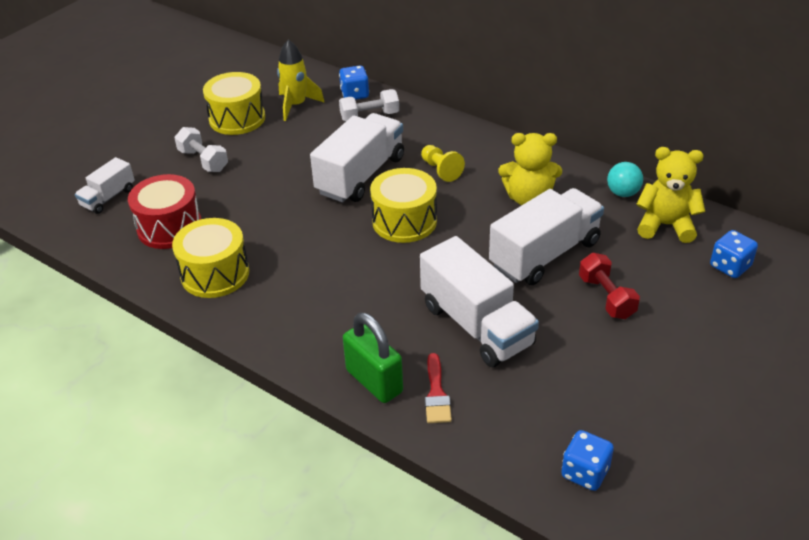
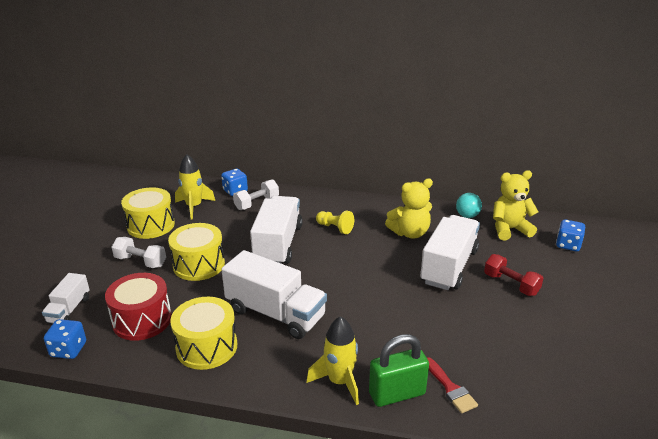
camera: 25 degrees left, 10 degrees down
green padlock [343,312,403,403] -> green padlock turned 45 degrees counterclockwise [369,334,429,407]
yellow drum [370,168,437,243] -> yellow drum moved to [168,223,225,281]
white truck [420,236,539,367] -> white truck moved to [221,250,327,339]
blue dice [561,430,614,491] -> blue dice moved to [44,319,86,359]
none -> yellow rocket [307,316,359,405]

